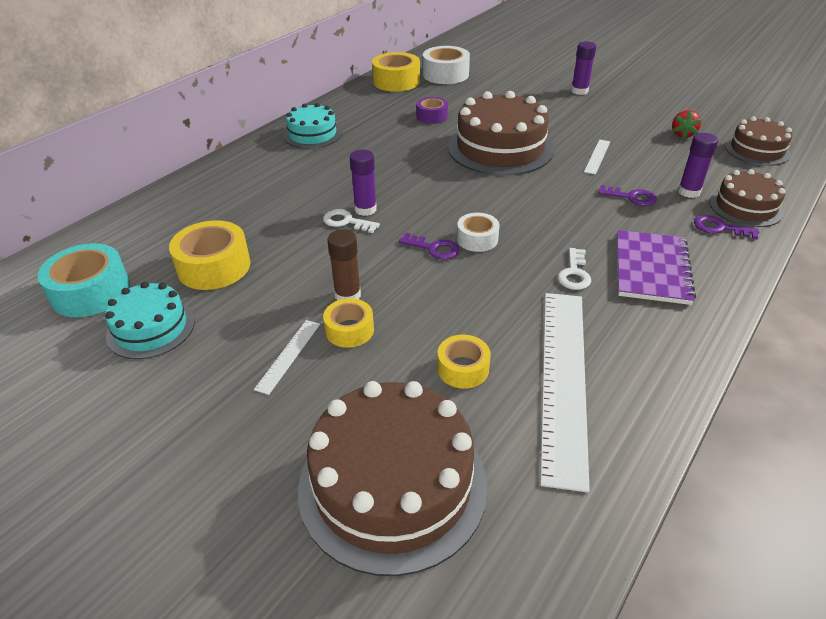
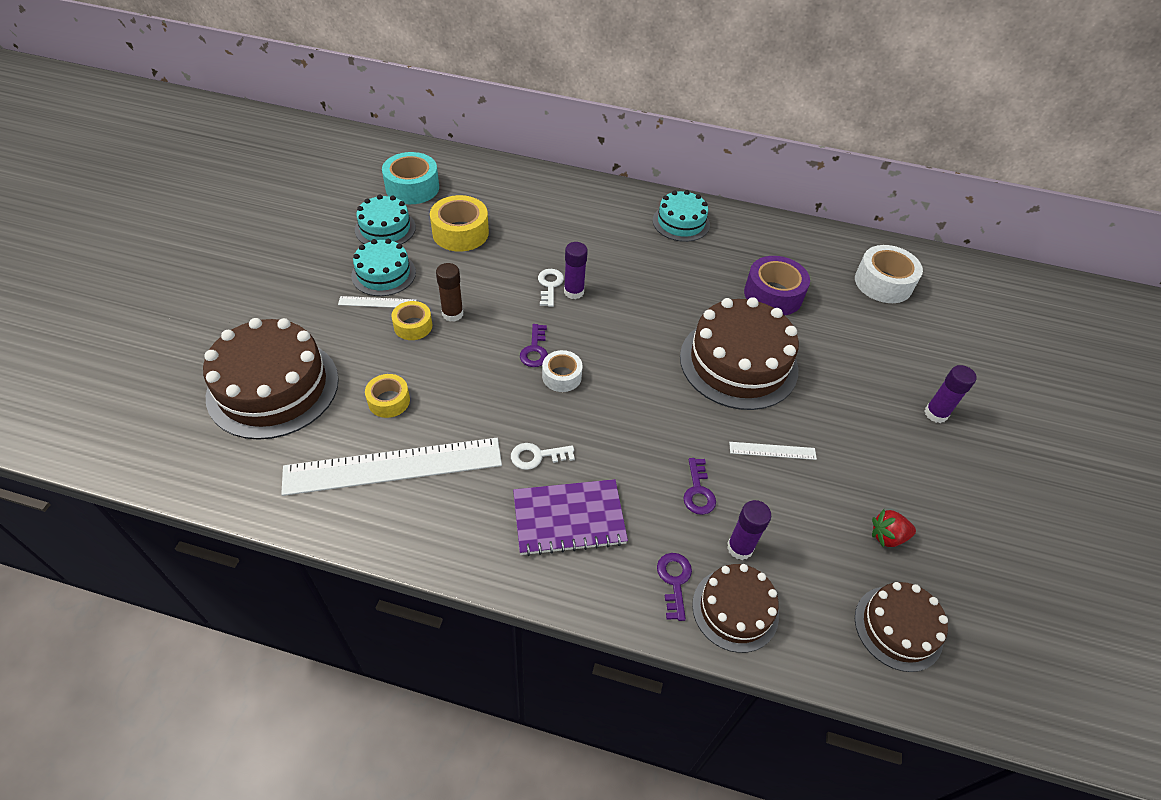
camera: 65 degrees right, 10 degrees up
yellow tape [372,52,420,92] -> none
purple tape [416,97,448,124] -> purple tape [744,256,810,315], size x1.66
none -> turquoise cake [351,239,416,296]

